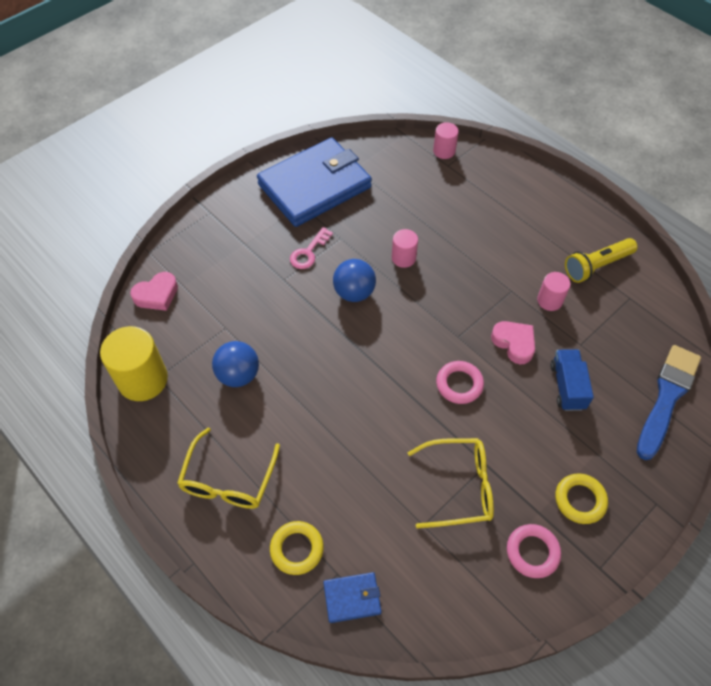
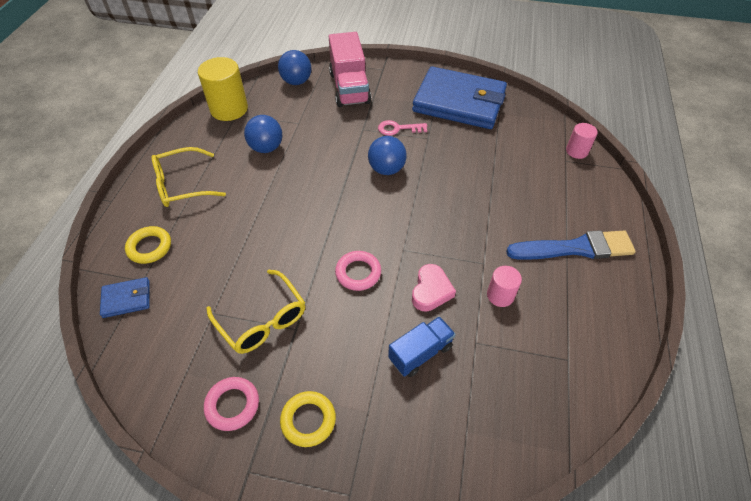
camera: 55 degrees right, 5 degrees down
pink heart [130,272,178,311] -> blue ball [278,50,311,85]
blue wallet [323,572,381,623] -> blue wallet turned 60 degrees counterclockwise [100,277,149,318]
pink cylinder [392,229,418,268] -> none
yellow flashlight [565,238,638,283] -> none
blue brush [637,345,701,460] -> blue brush moved to [506,230,636,260]
none -> pink truck [329,32,371,107]

